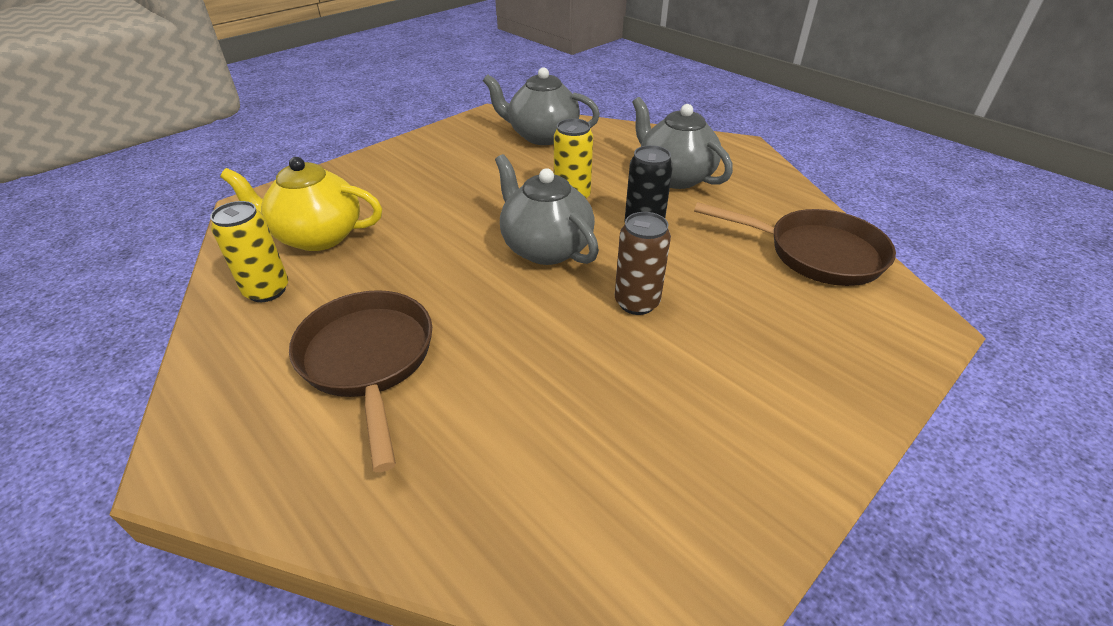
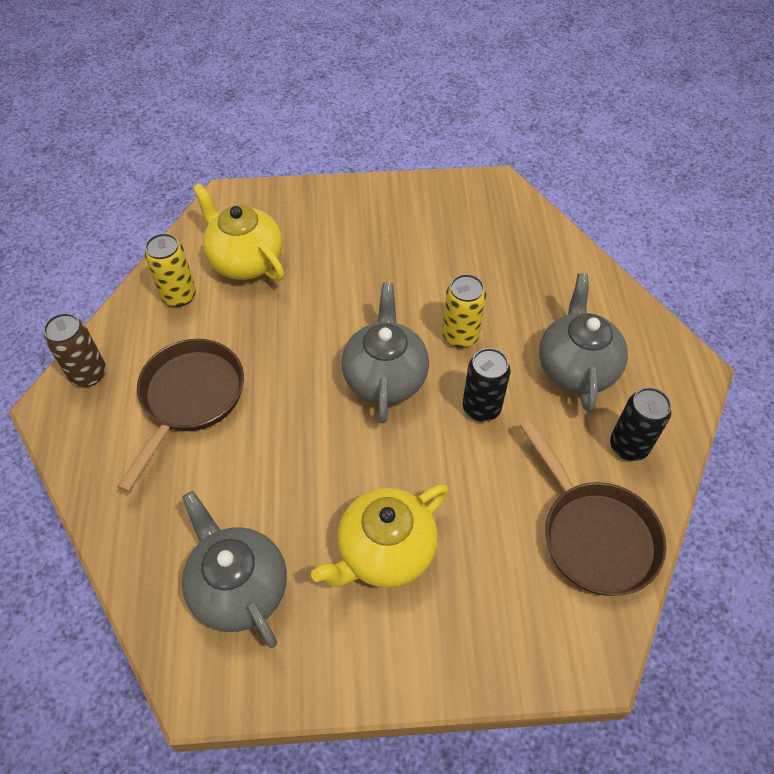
camera: 40 degrees right, 15 degrees up
grey teapot [483,67,600,145] -> grey teapot moved to [182,491,287,648]
brown can [615,212,671,315] -> brown can moved to [44,313,106,387]
none -> yellow teapot [311,484,449,588]
none -> black can [610,387,671,461]

